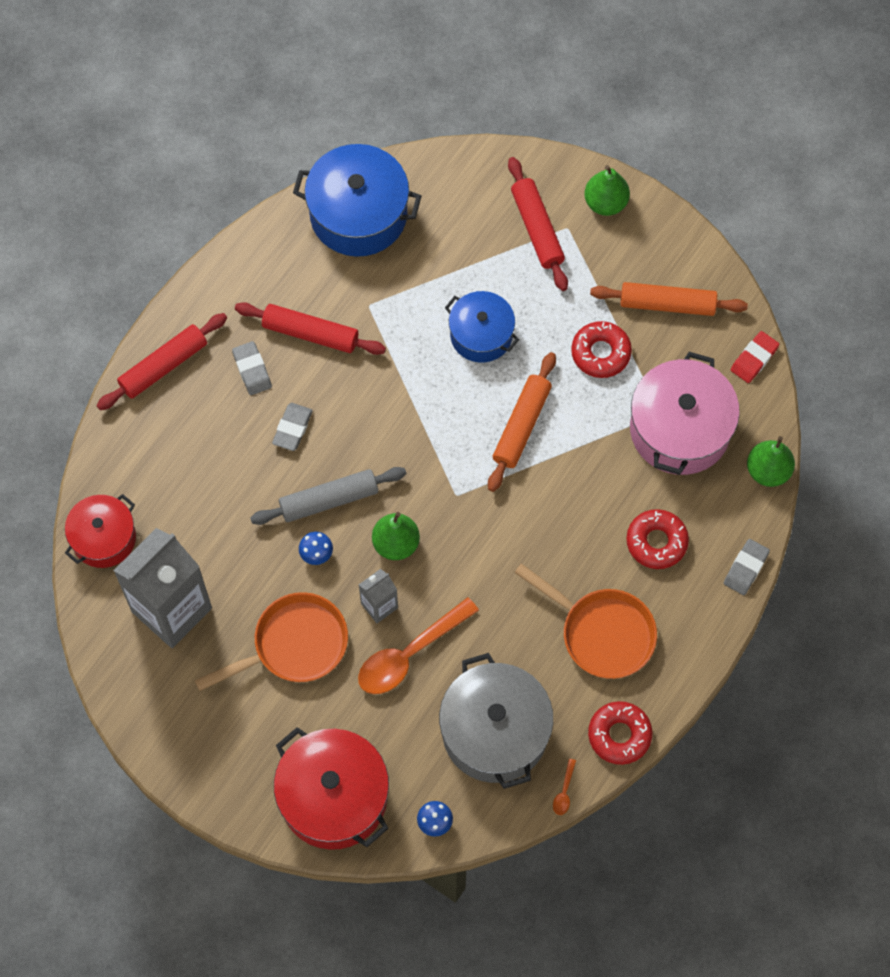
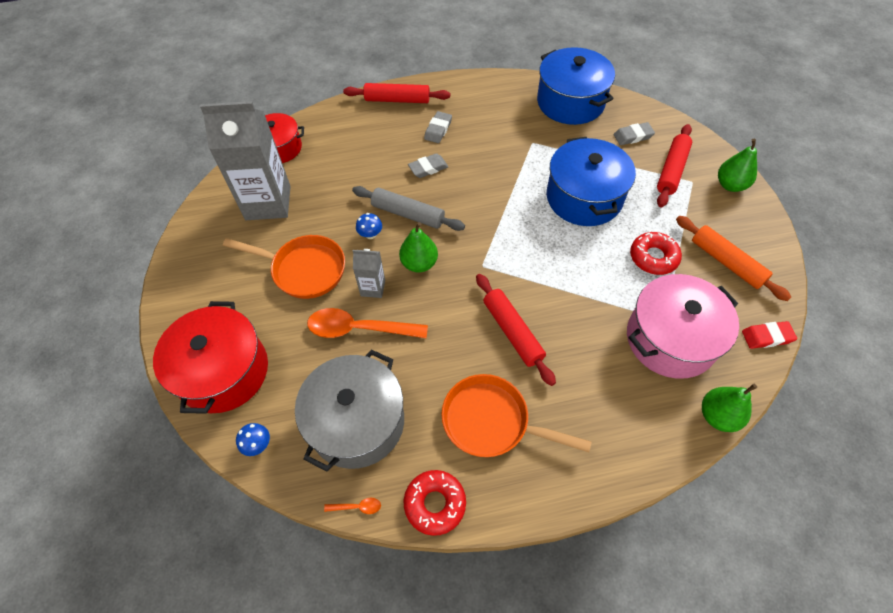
camera: 45 degrees right, 10 degrees down
red rolling pin [235,302,386,355] -> red rolling pin moved to [476,274,556,386]
blue pot [445,291,519,363] -> blue pot [547,137,636,226], size x1.59
orange rolling pin [488,352,556,492] -> none
orange pan [514,563,657,679] -> orange pan turned 120 degrees clockwise [441,374,592,457]
orange spoon [553,759,576,815] -> orange spoon turned 150 degrees counterclockwise [324,498,381,514]
red donut [626,509,689,569] -> none
grey eraser [724,539,770,595] -> grey eraser moved to [614,122,655,145]

